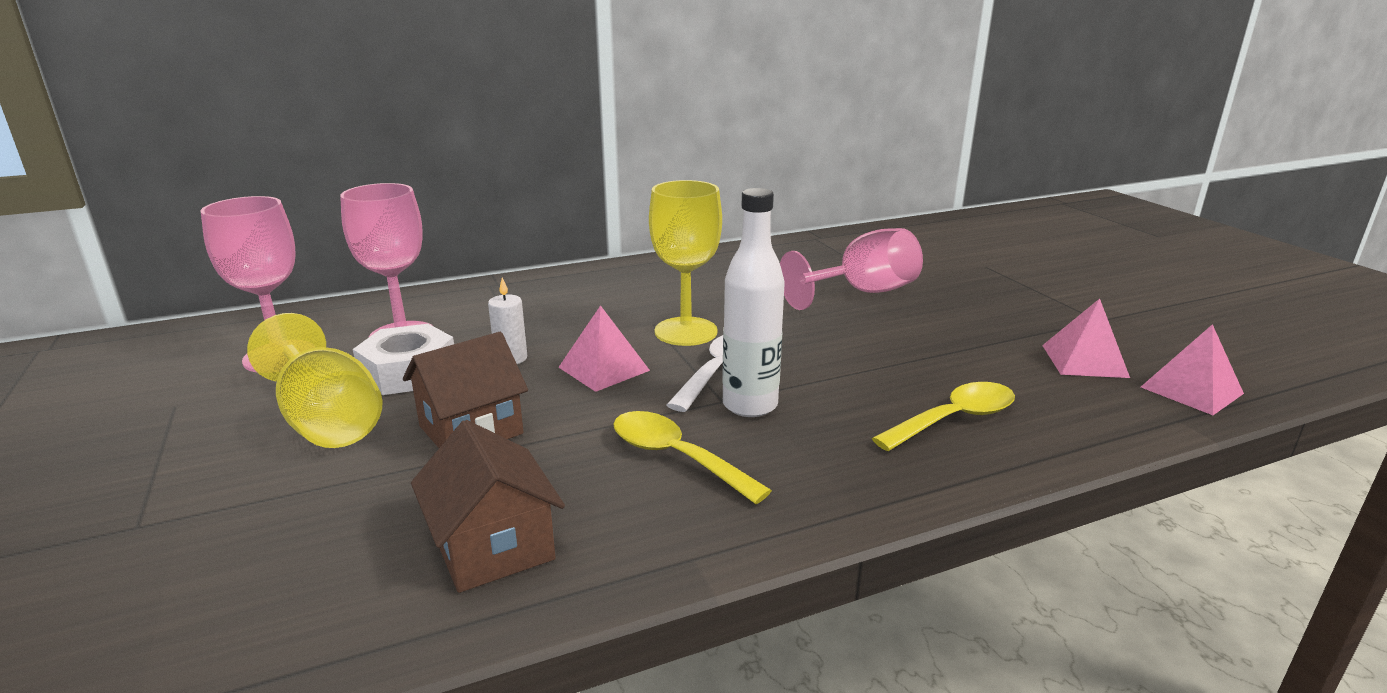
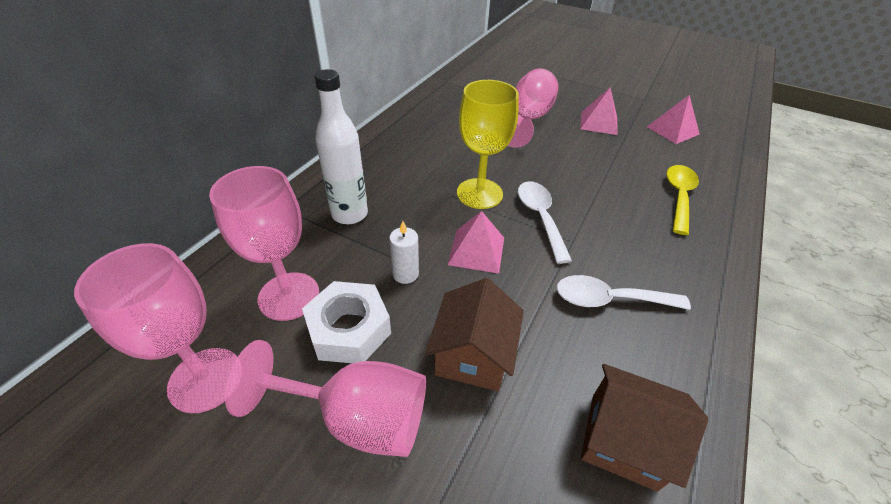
camera: 40 degrees left, 20 degrees up
yellow goblet [247,313,383,448] -> pink goblet [225,340,426,457]
yellow spoon [613,411,772,504] -> white spoon [557,275,691,310]
white bottle [722,188,785,417] -> white bottle moved to [314,69,368,224]
pink pyramid [1141,324,1244,415] -> pink pyramid moved to [580,87,618,135]

